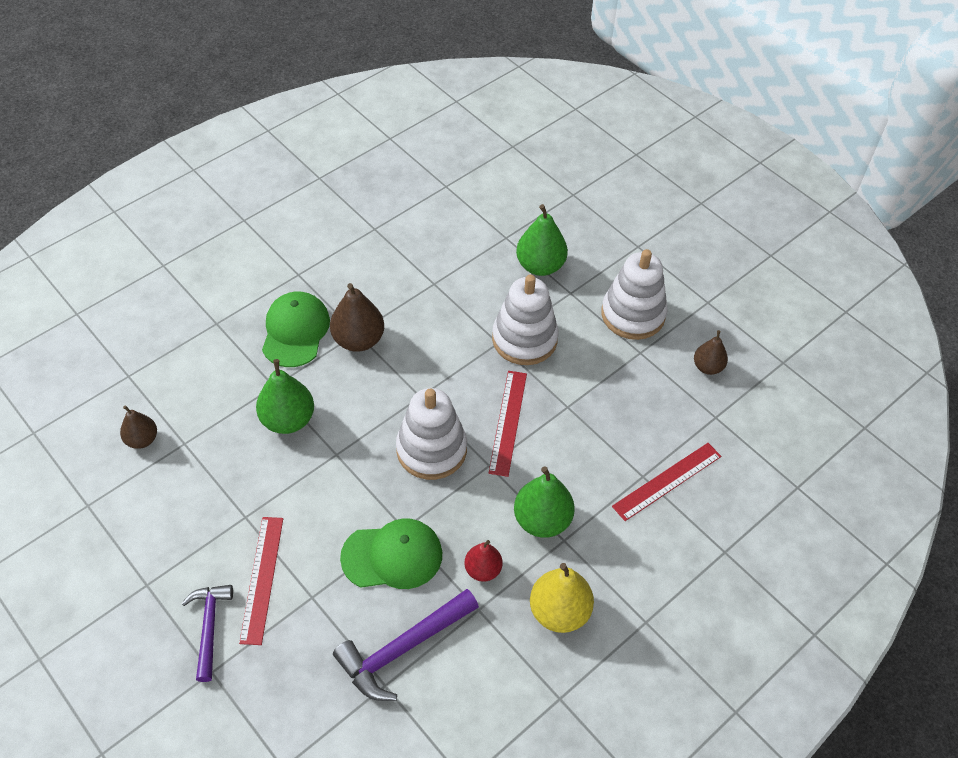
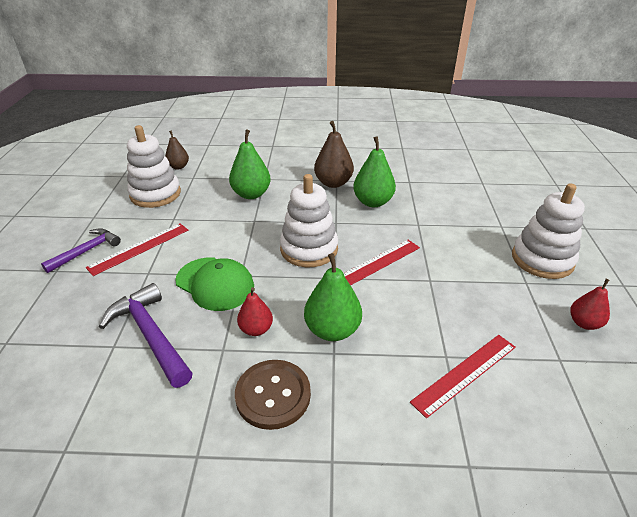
camera: 45 degrees right, 15 degrees down
green cap [262,292,330,367] -> none
purple hammer [333,589,479,701] -> purple hammer turned 45 degrees clockwise [99,283,193,388]
white stacking toy [492,274,559,365] -> white stacking toy moved to [127,125,181,208]
green pear [516,204,568,276] -> green pear moved to [353,136,396,207]
yellow pear [530,563,594,633] -> brown button [235,360,311,430]
red ruler [612,443,721,521] -> red ruler turned 45 degrees counterclockwise [410,335,516,418]
brown pear [694,330,728,375] -> red pear [570,279,610,330]

